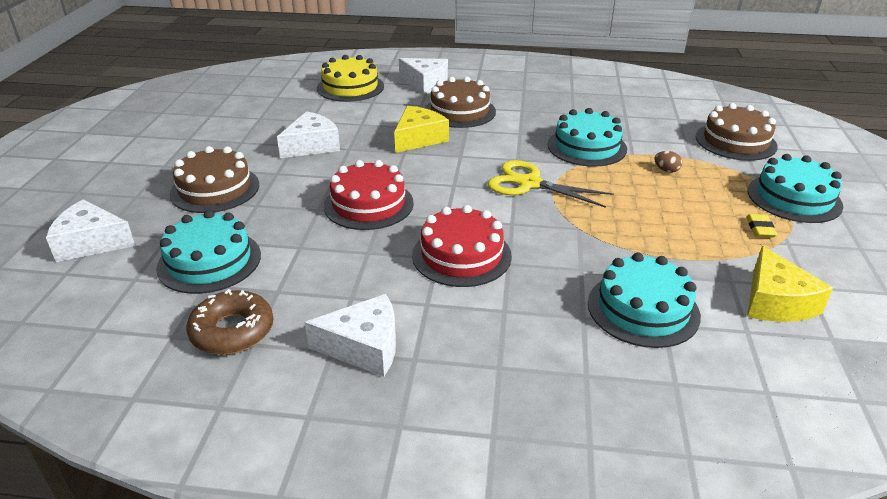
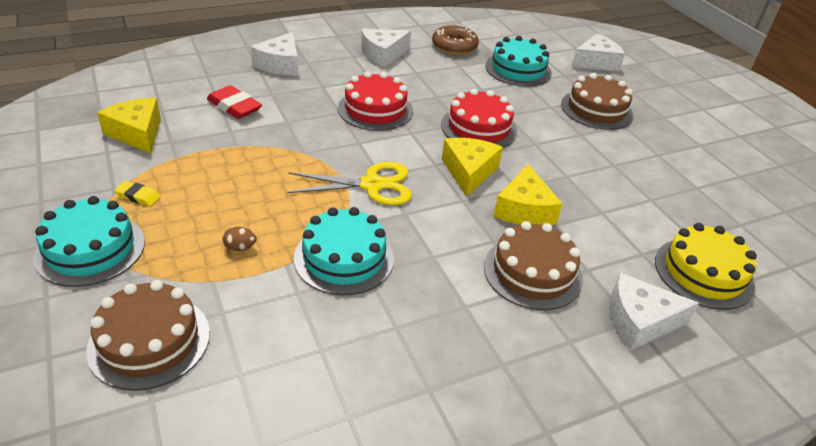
camera: 145 degrees right, 5 degrees up
white cheese [277,111,340,158] -> white cheese moved to [251,32,298,76]
turquoise cake [588,253,701,348] -> red eraser [207,85,262,119]
yellow eraser [746,214,777,238] -> yellow eraser turned 45 degrees counterclockwise [114,181,161,206]
none -> yellow cheese [442,138,503,197]

